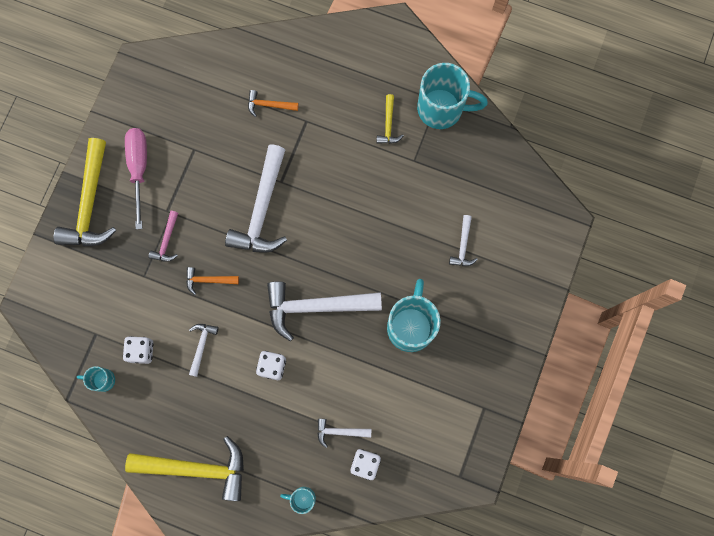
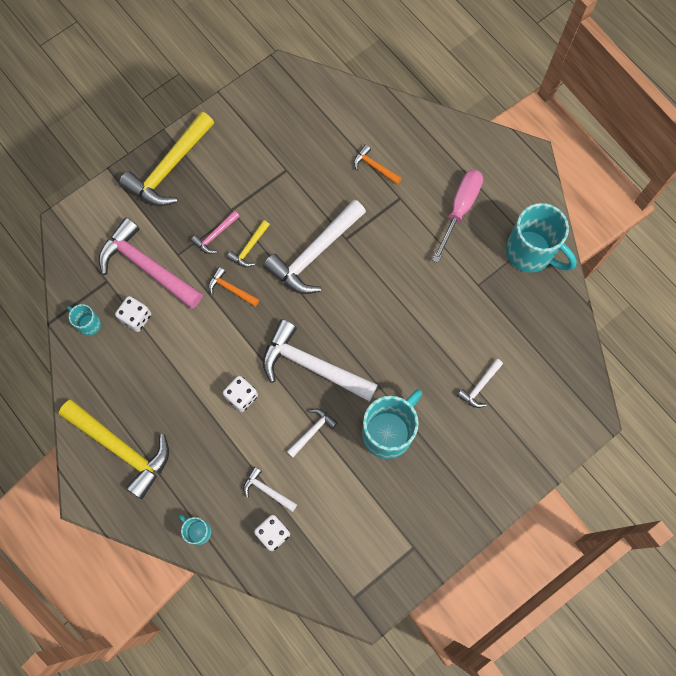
camera: 30 degrees right, 5 degrees down
pink screwdriver [125,128,147,229] -> pink screwdriver moved to [432,170,483,263]
white hammer [189,324,219,377] -> white hammer moved to [286,409,337,458]
yellow hammer [376,94,404,144] -> yellow hammer moved to [227,220,270,267]
none -> pink hammer [99,217,203,309]

